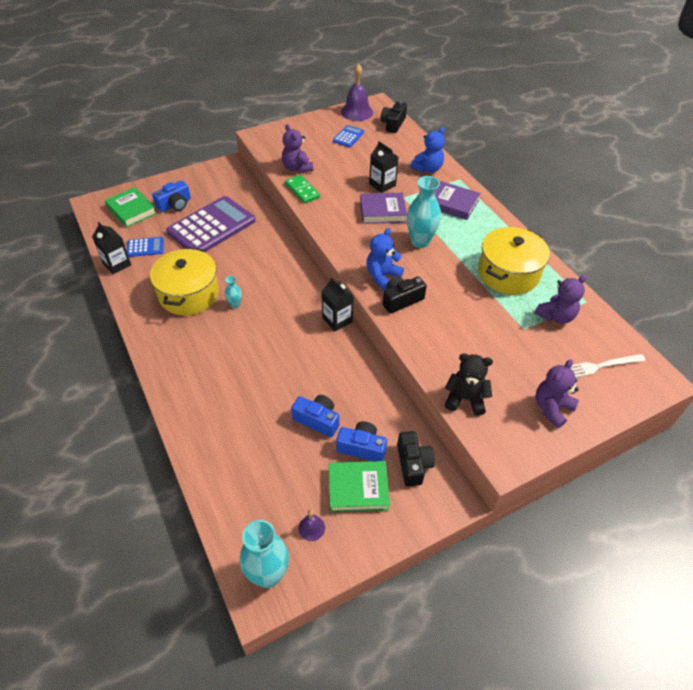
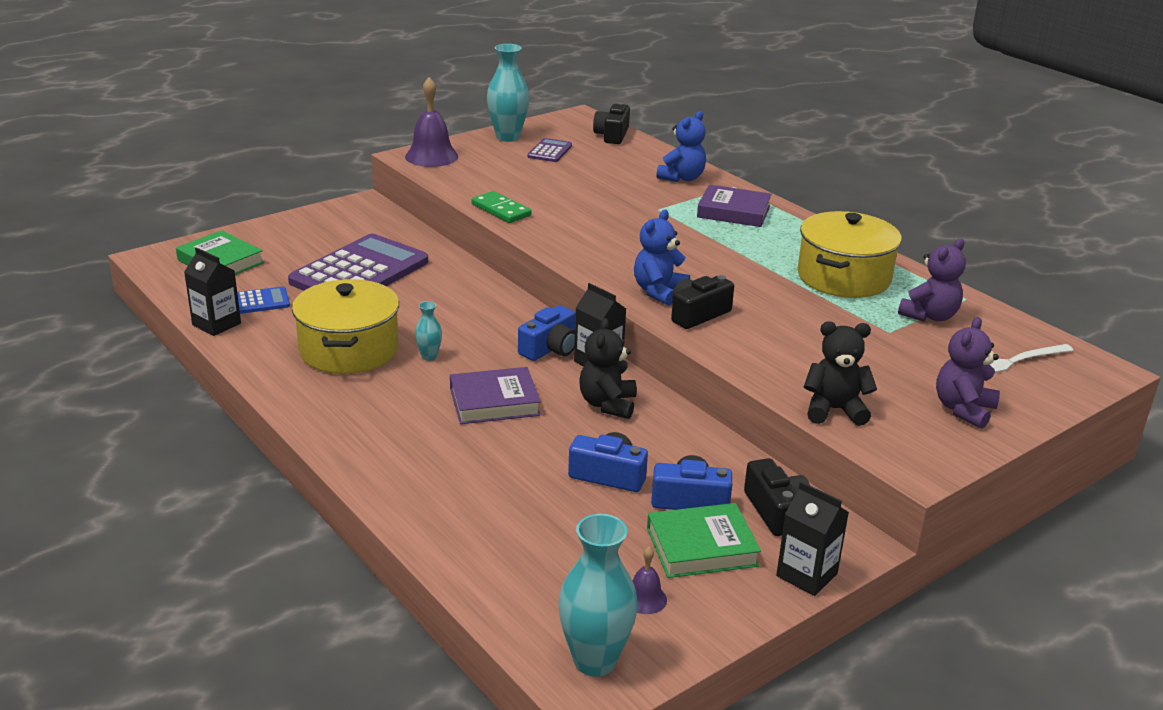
camera: 10 degrees left, 20 degrees down
blue camera [152,180,191,212] -> blue camera moved to [518,305,575,361]
purple teddy bear [282,124,313,173] -> none
blue calculator [333,125,364,147] -> purple calculator [527,138,572,162]
purple bell [341,63,373,121] -> purple bell moved to [405,77,458,167]
purple book [360,193,407,224] -> purple book moved to [450,367,541,424]
black carton [369,141,399,193] -> black carton moved to [776,482,849,596]
turquoise vase [407,176,441,248] -> turquoise vase moved to [487,44,529,142]
none -> black teddy bear [579,318,637,419]

